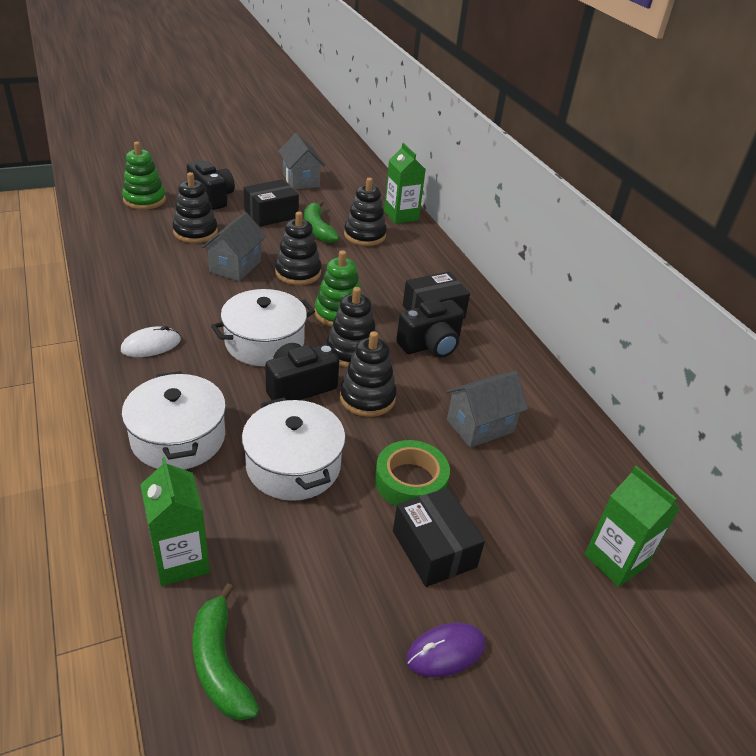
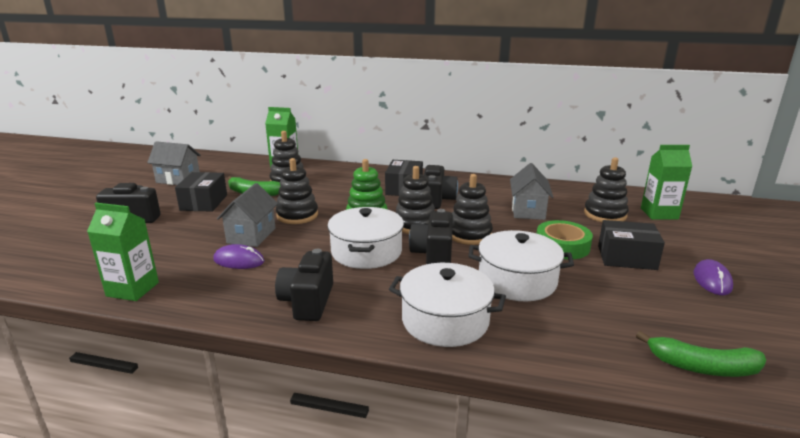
camera: 50 degrees left, 15 degrees down
white mouse [121,326,181,357] -> black camera [275,249,333,321]
green stacking toy [122,142,166,210] -> none
green carton [140,457,210,586] -> green carton moved to [87,203,159,301]
black stacking toy [172,172,218,243] -> black stacking toy moved to [584,157,629,222]
grey house [202,212,266,281] -> grey house turned 45 degrees clockwise [217,183,278,247]
none -> purple mouse [213,244,265,269]

